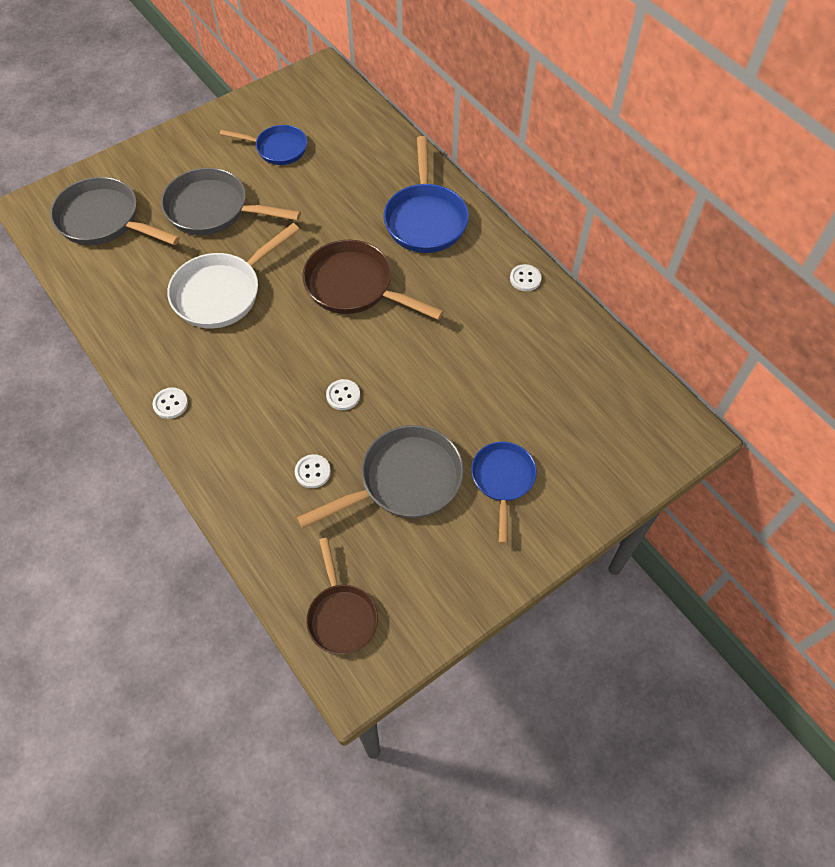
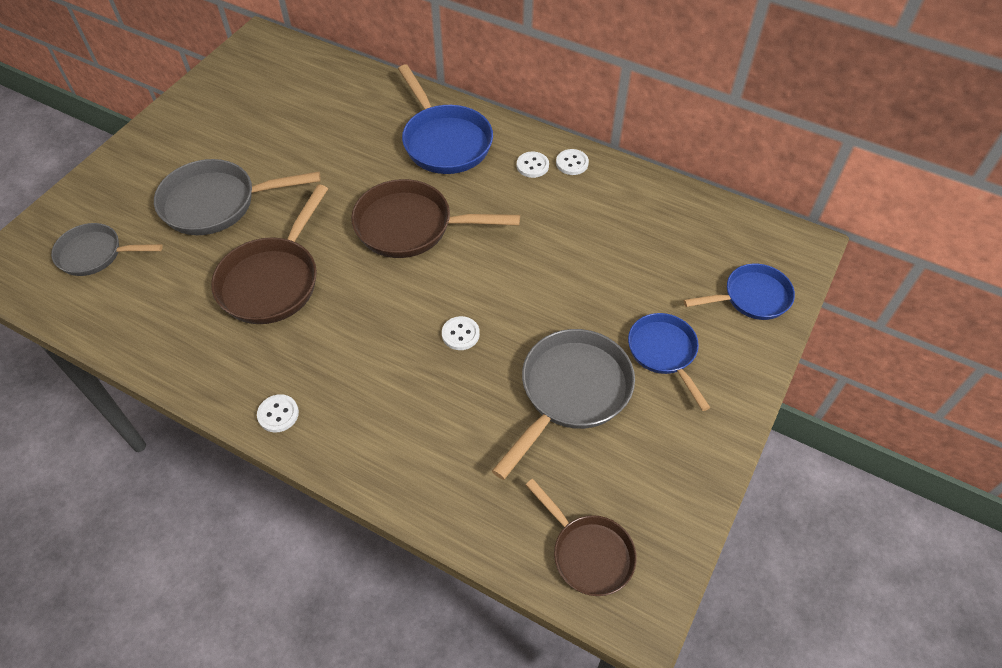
camera: 25 degrees left, 5 degrees down
grey pan [50,177,180,245] -> grey pan [51,223,163,276], size x0.64
white pan [167,223,300,329] -> brown pan [211,184,328,324]
blue pan [220,125,307,165] -> blue pan moved to [684,264,795,320]
white button [295,454,331,488] -> white button moved to [517,152,549,178]

